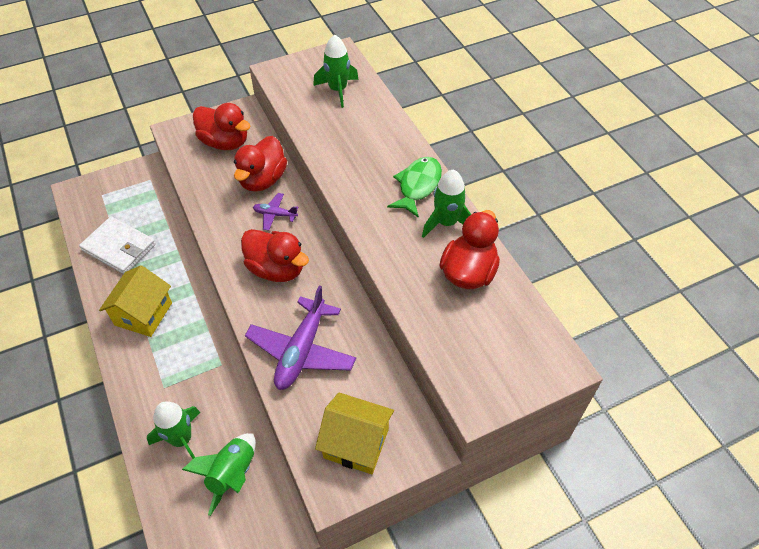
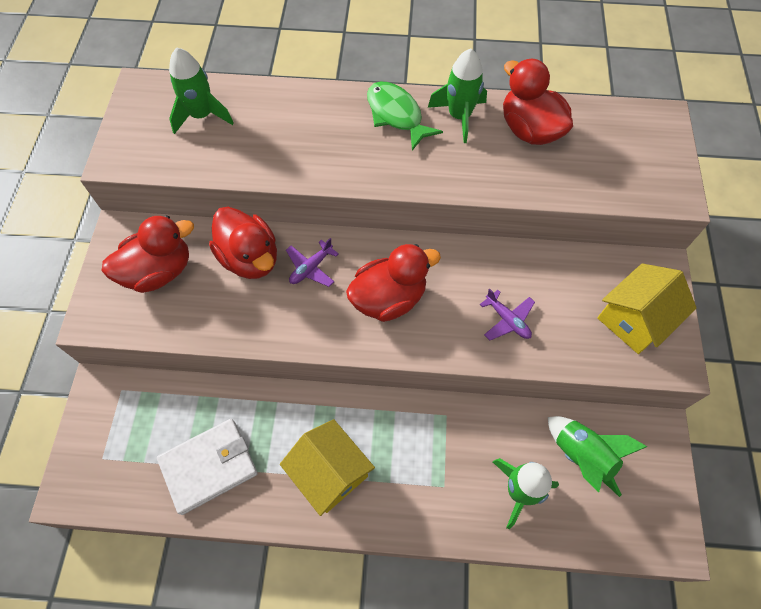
camera: 60 degrees left, 10 degrees up
purple plane [245,285,356,390] -> purple plane [480,289,535,340], size x0.50

